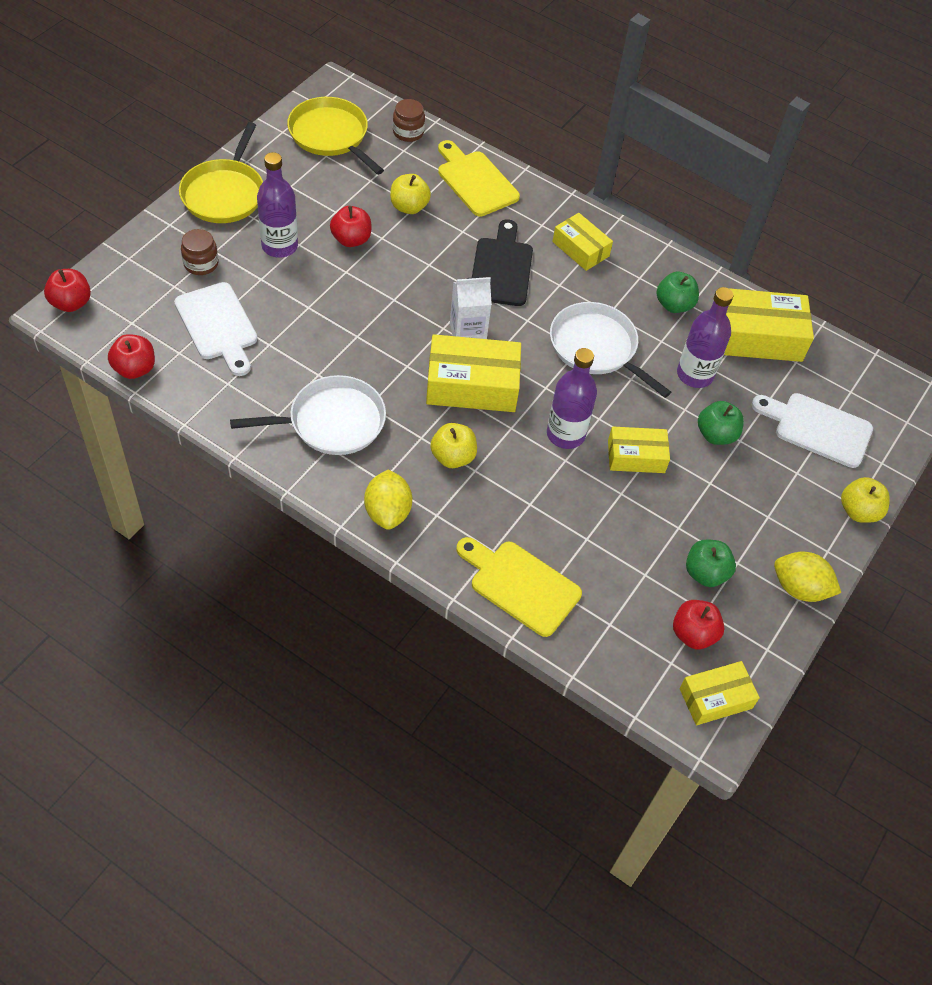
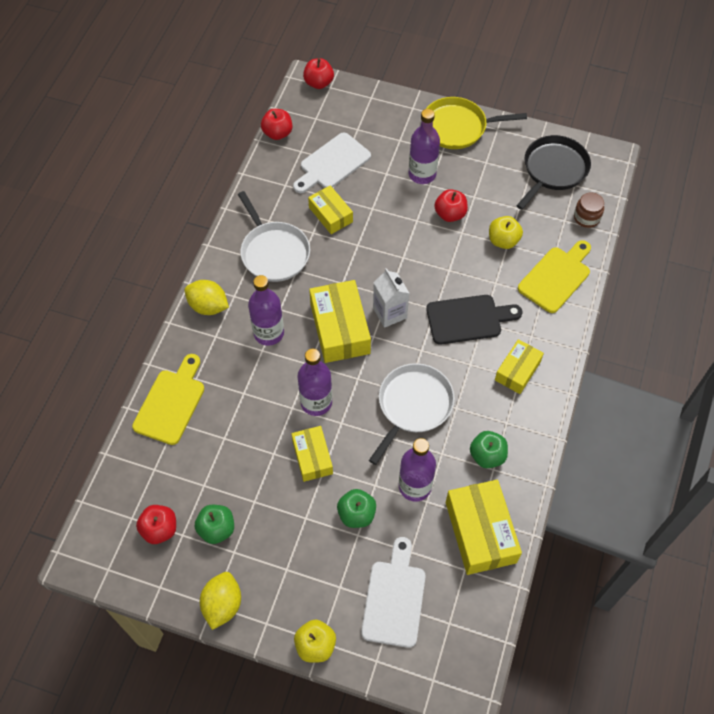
camera: 80 degrees right, 5 degrees up
brown jar [181,229,218,275] -> none
yellow pan [287,97,384,175] -> black pan [517,135,591,210]
yellow lemon [364,470,412,530] -> yellow lemon turned 45 degrees clockwise [184,280,229,315]
yellow apple [430,423,477,468] -> purple bottle [248,275,284,346]
yellow box [679,661,760,725] -> yellow box moved to [308,185,353,234]

